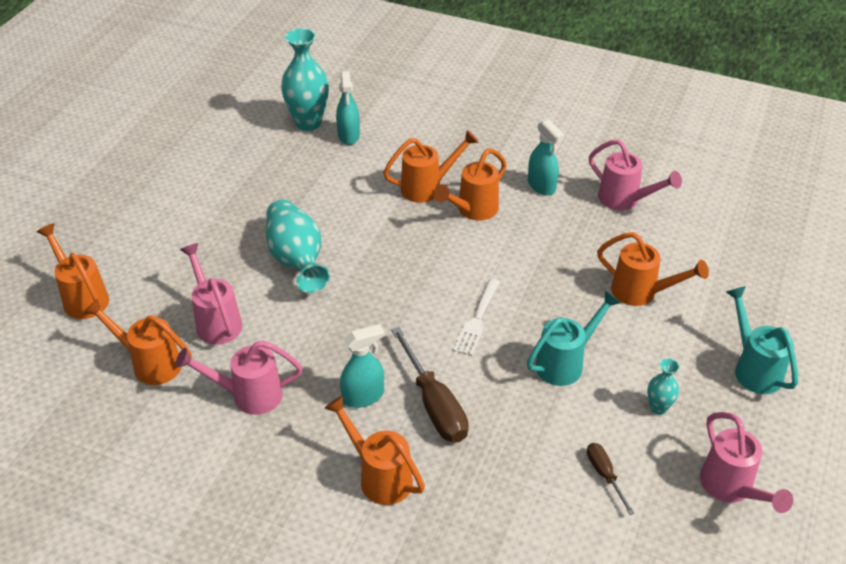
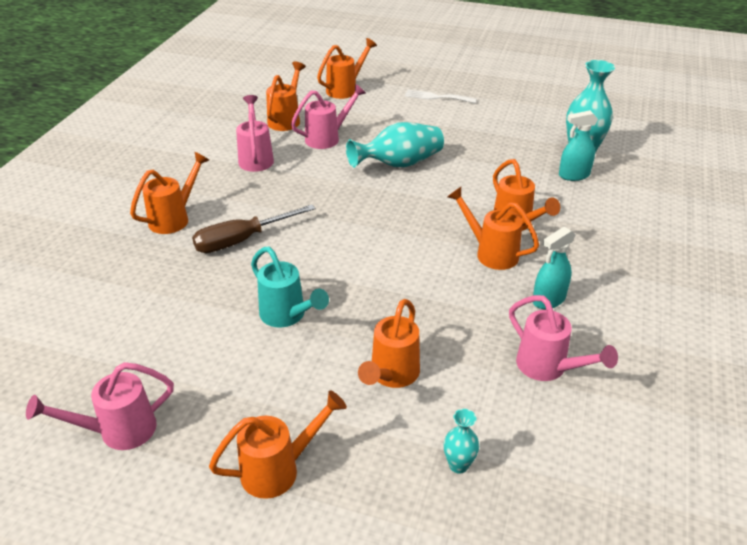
camera: 85 degrees right, 5 degrees down
turquoise spray bottle [340,324,384,408] -> none
white fork [453,279,500,356] -> white fork moved to [405,90,477,103]
brown screwdriver [587,443,634,515] -> none
pink watering can [589,139,682,210] -> pink watering can turned 75 degrees counterclockwise [509,295,618,381]
turquoise vase [647,358,680,415] -> turquoise vase moved to [444,409,479,474]
turquoise watering can [726,286,798,394] -> orange watering can [209,390,347,499]

